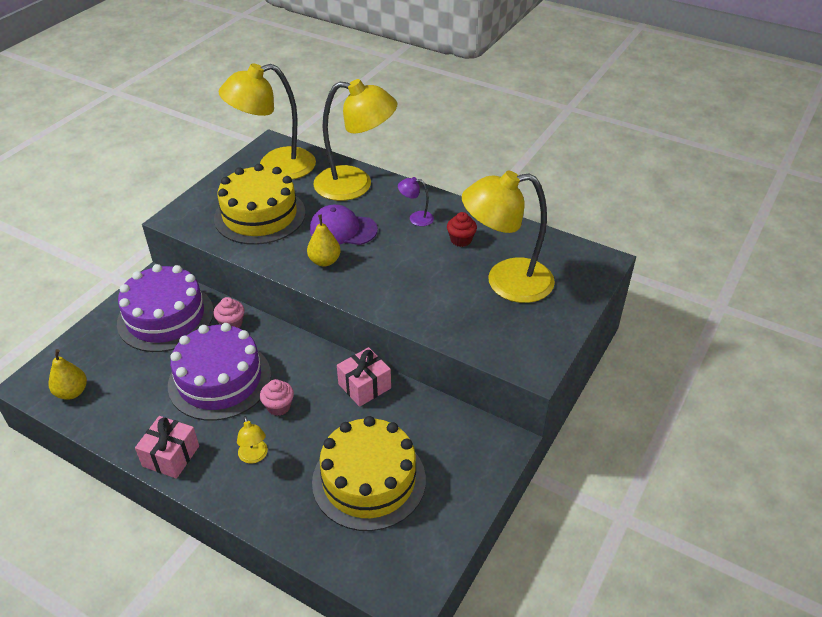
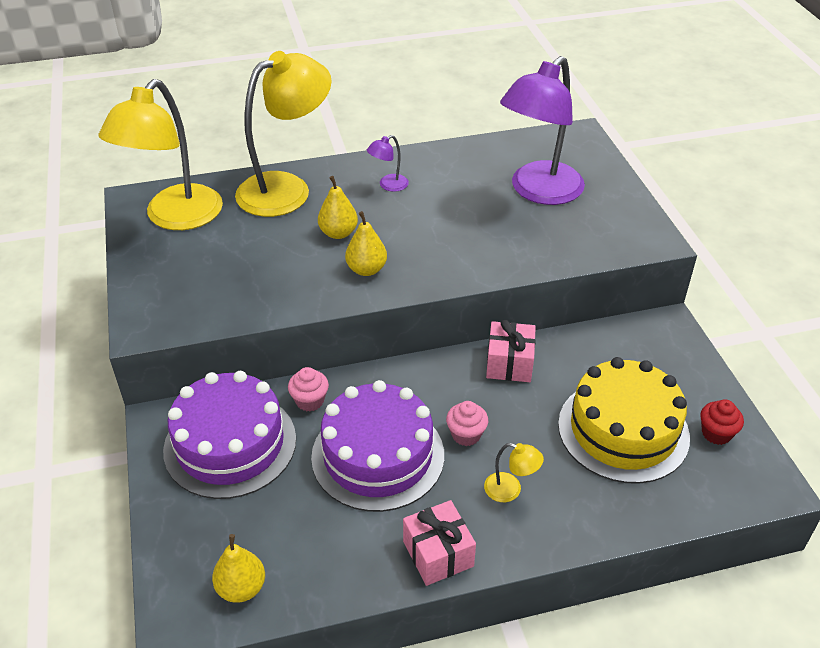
camera: 45 degrees left, 0 degrees up
yellow cake [214,164,306,245] -> none
purple cap [310,205,378,245] -> yellow pear [318,176,358,239]
red cupcake [447,212,477,247] -> red cupcake moved to [700,399,744,445]
yellow lamp [462,170,555,303] -> purple lamp [500,56,585,205]

